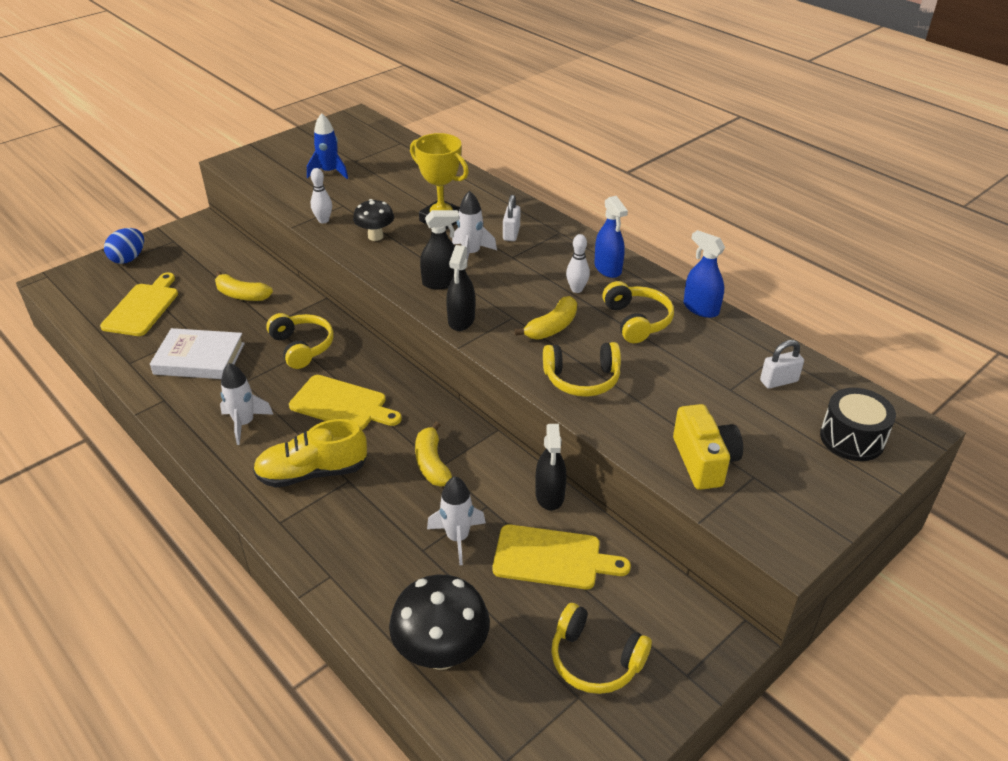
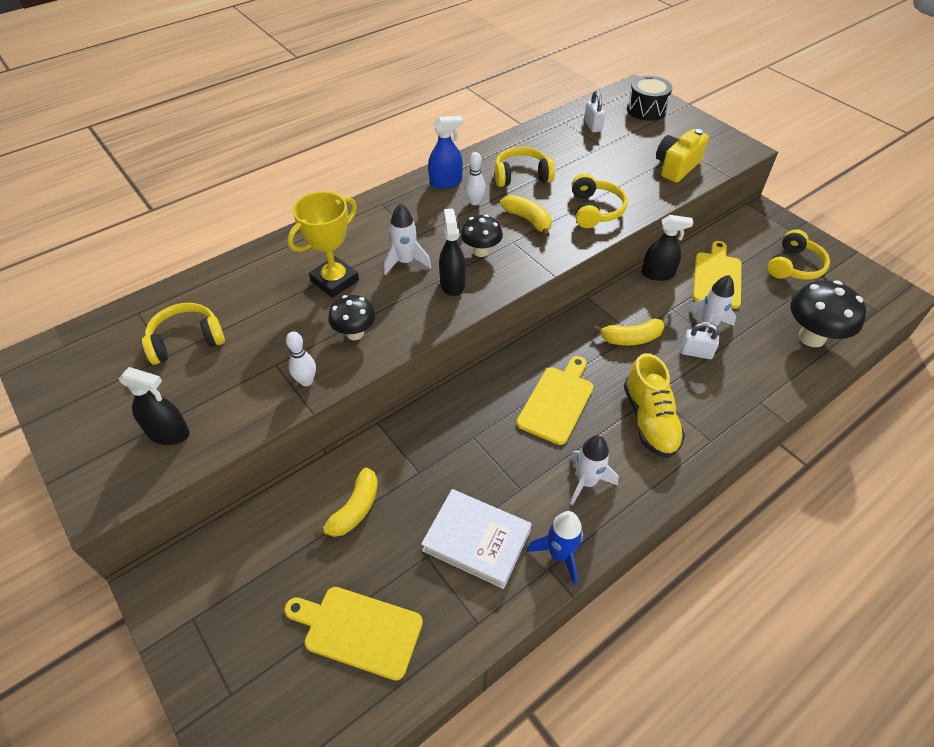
camera: 85 degrees left, 10 degrees up
blue egg [104,228,144,264] -> none
white book [150,328,245,379] -> white book turned 75 degrees counterclockwise [421,489,532,589]
yellow headphones [266,313,333,369] -> yellow headphones moved to [142,303,225,365]
blue rocket [307,113,348,179] -> blue rocket moved to [527,511,583,585]
black spray bottle [446,245,475,331] -> black spray bottle moved to [119,367,190,445]
white padlock [503,195,520,241] -> white padlock moved to [681,322,719,359]
yellow camera [673,404,743,490] -> yellow camera turned 45 degrees counterclockwise [656,129,709,183]
blue spray bottle [684,230,725,318] -> none
none -> black mushroom [461,215,503,257]

